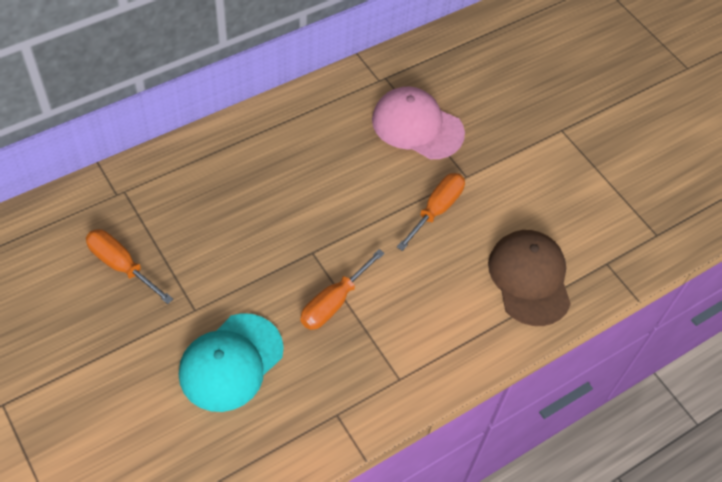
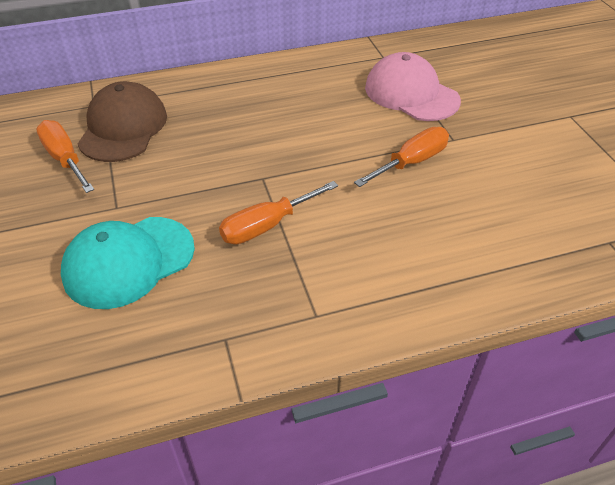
camera: 20 degrees right, 10 degrees down
brown cap [488,230,571,326] -> brown cap moved to [78,81,167,162]

